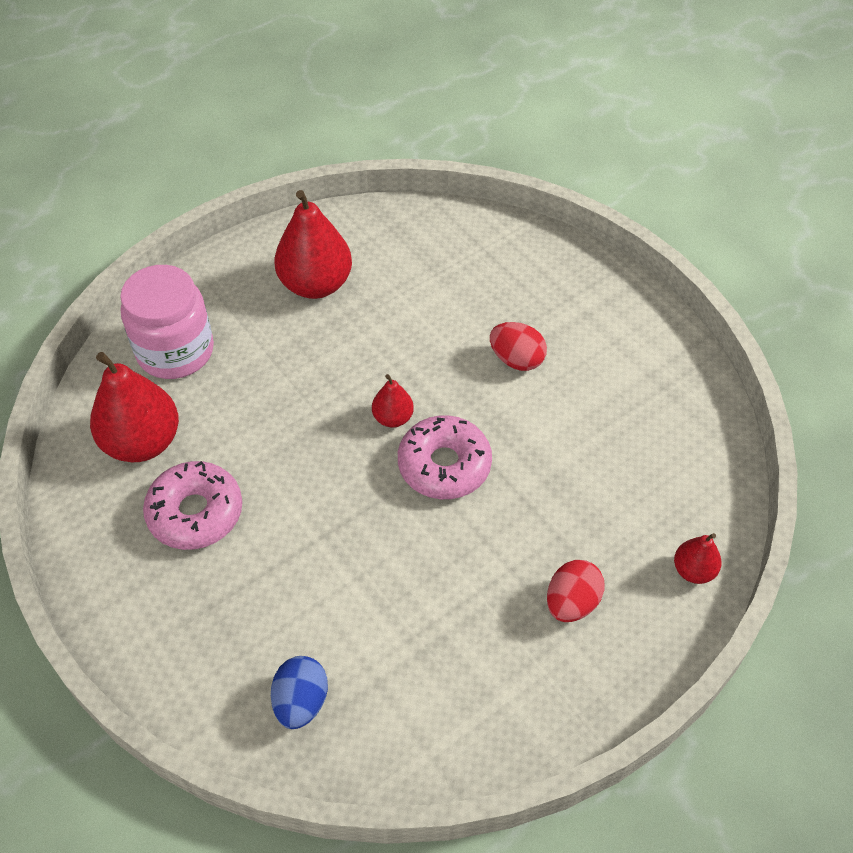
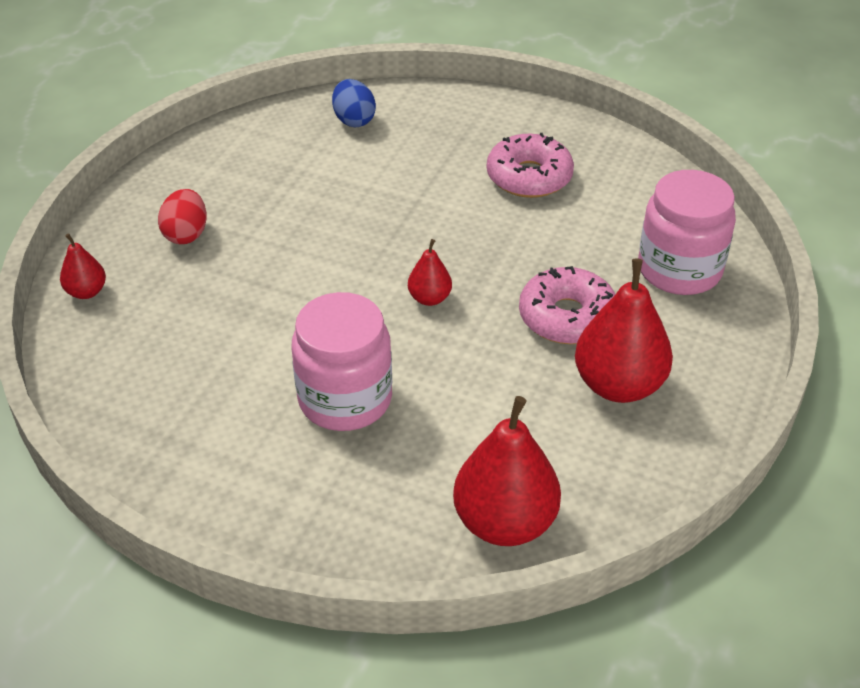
camera: 150 degrees right, 10 degrees down
red pear [90,352,179,462] -> red pear moved to [453,396,561,546]
pink donut [398,415,492,499] -> pink donut moved to [519,266,615,344]
red egg [490,322,547,371] -> pink jar [291,292,392,431]

